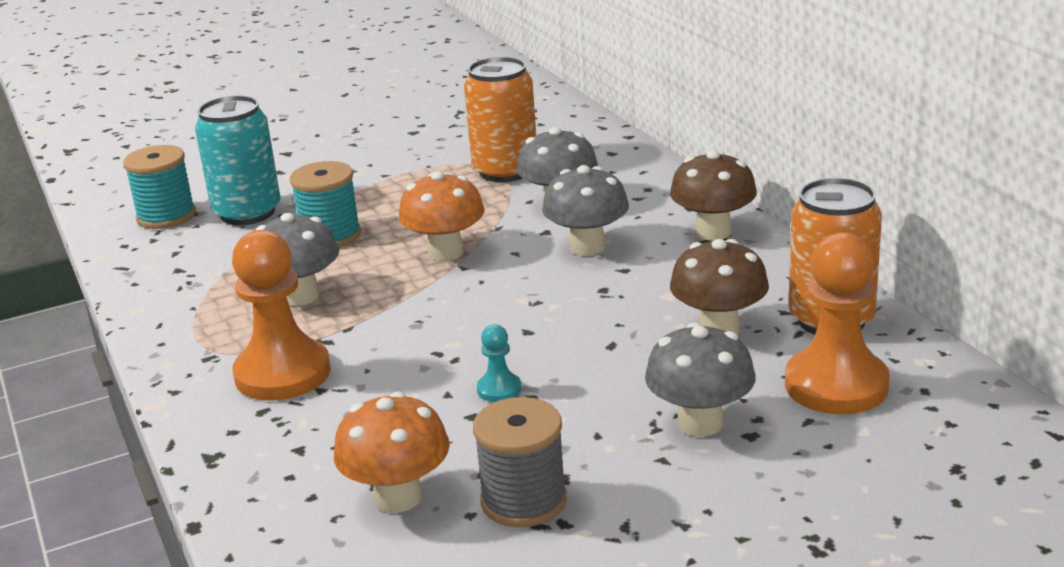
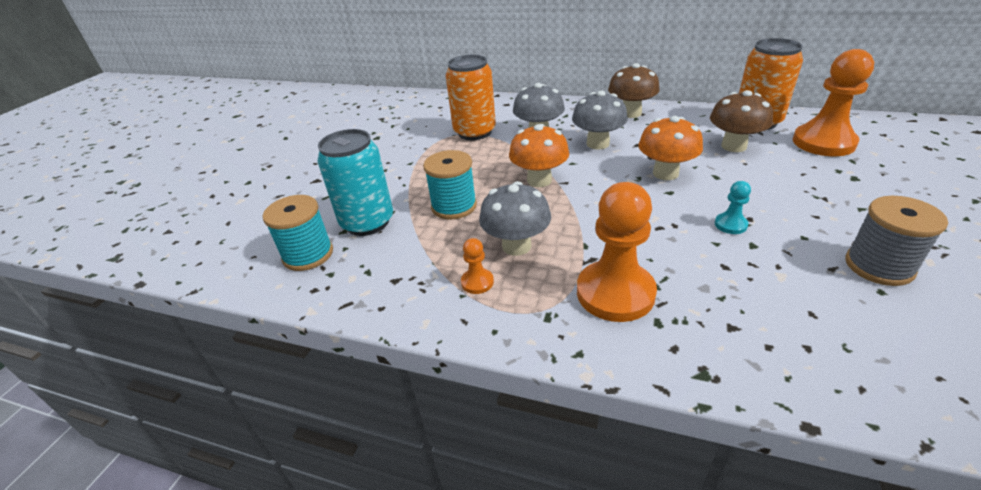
camera: 45 degrees left, 10 degrees up
orange mushroom [334,391,450,513] -> orange mushroom moved to [638,116,703,180]
grey mushroom [645,322,755,437] -> none
none -> orange pawn [461,238,494,294]

